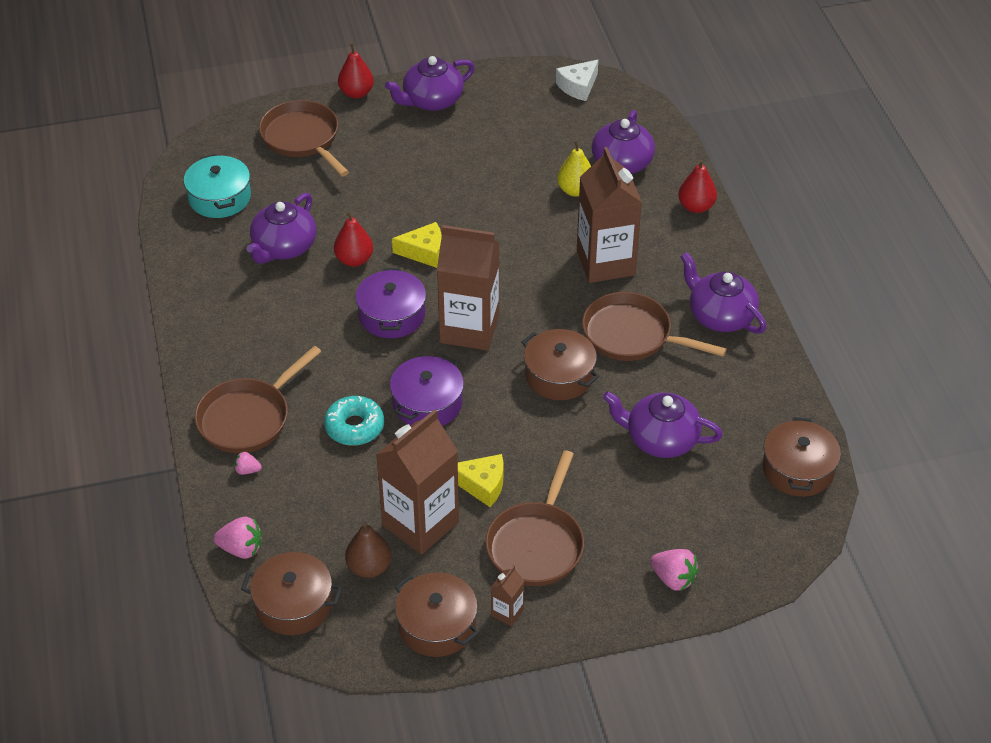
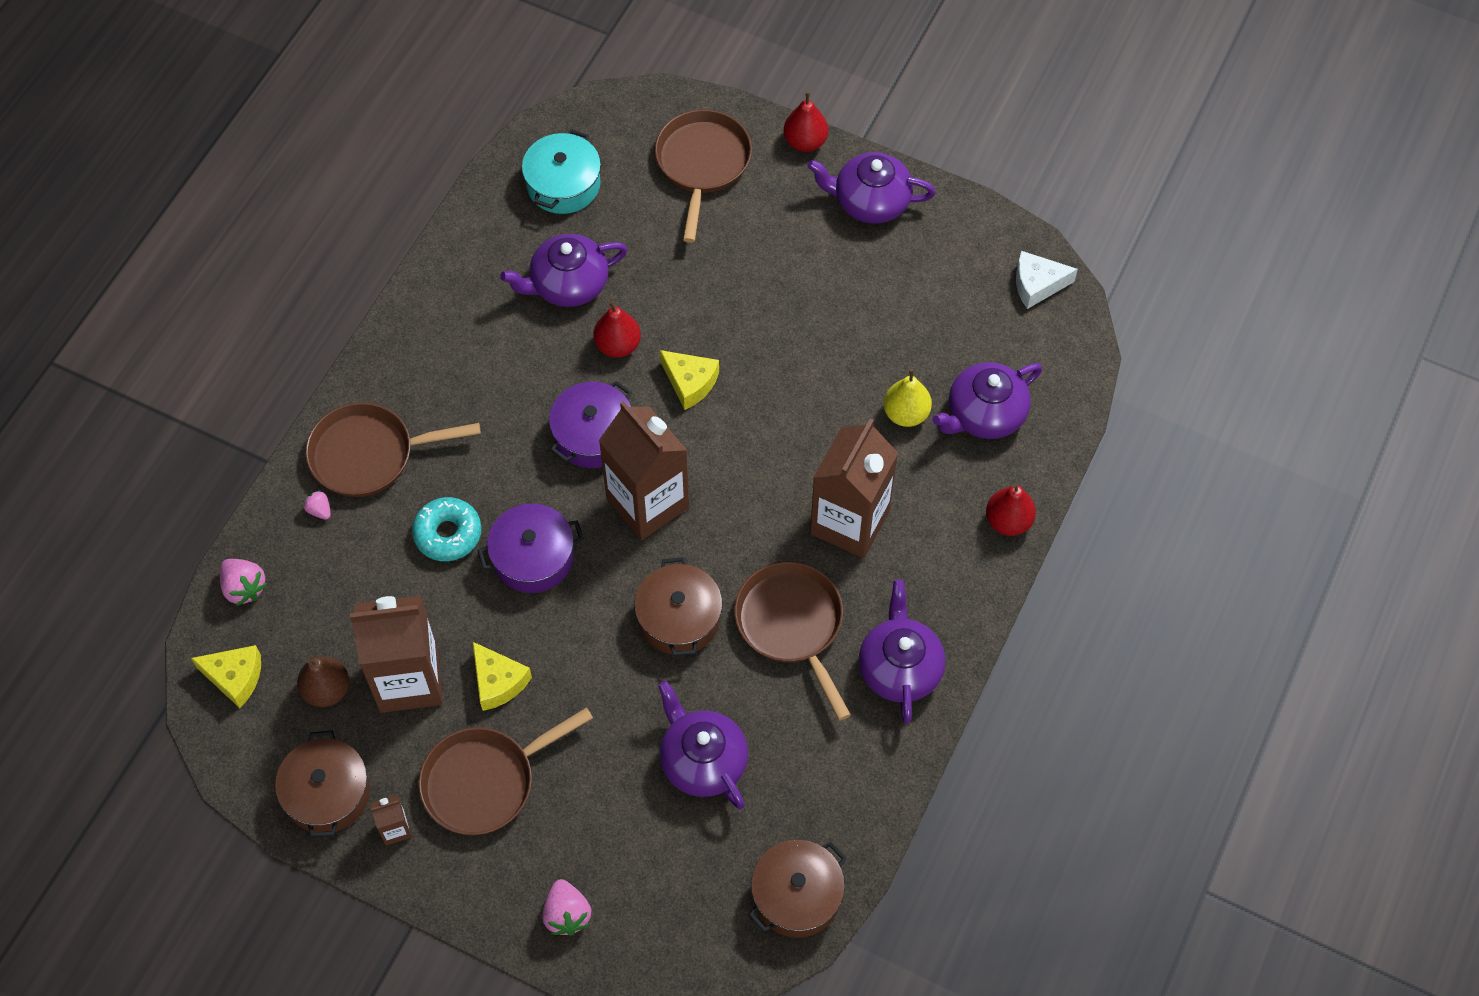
camera: 40 degrees right, 15 degrees up
brown pot [241,552,342,635] -> yellow cheese [191,645,261,708]

